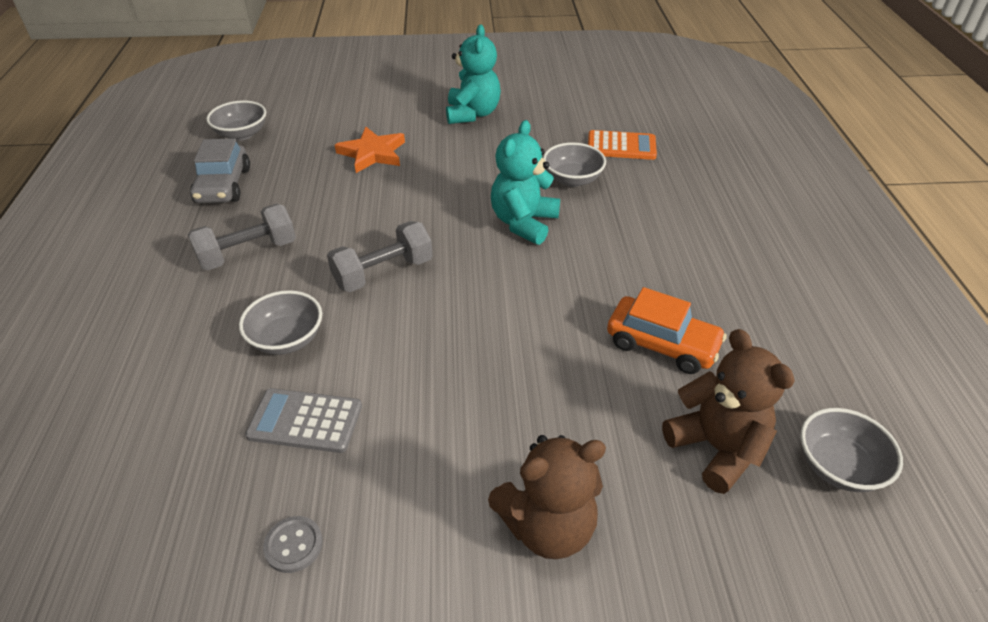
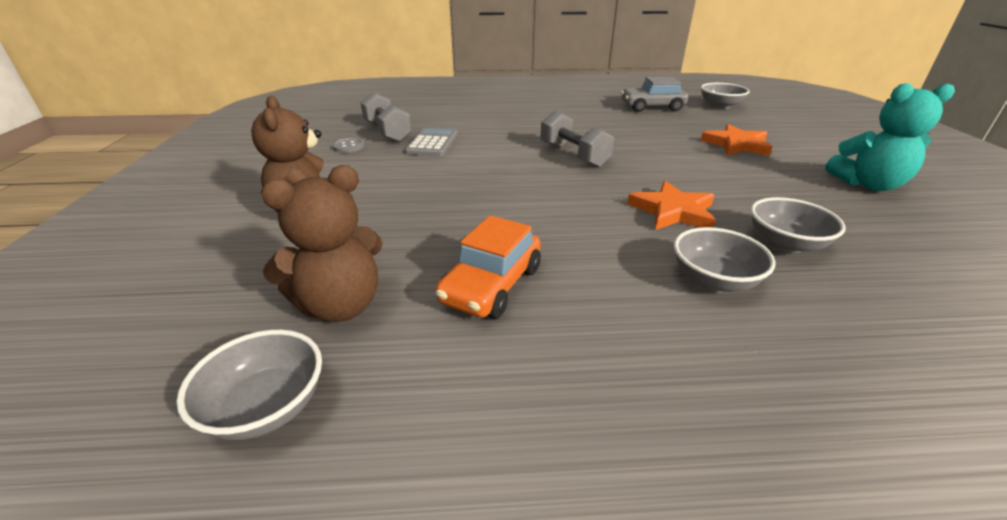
camera: 90 degrees right, 10 degrees down
grey dumbbell [188,204,296,270] -> grey dumbbell moved to [360,92,412,142]
grey bowl [239,290,322,355] -> grey bowl moved to [674,227,776,292]
turquoise teddy bear [491,120,560,245] -> orange star [627,181,716,230]
orange calculator [588,130,657,160] -> none

